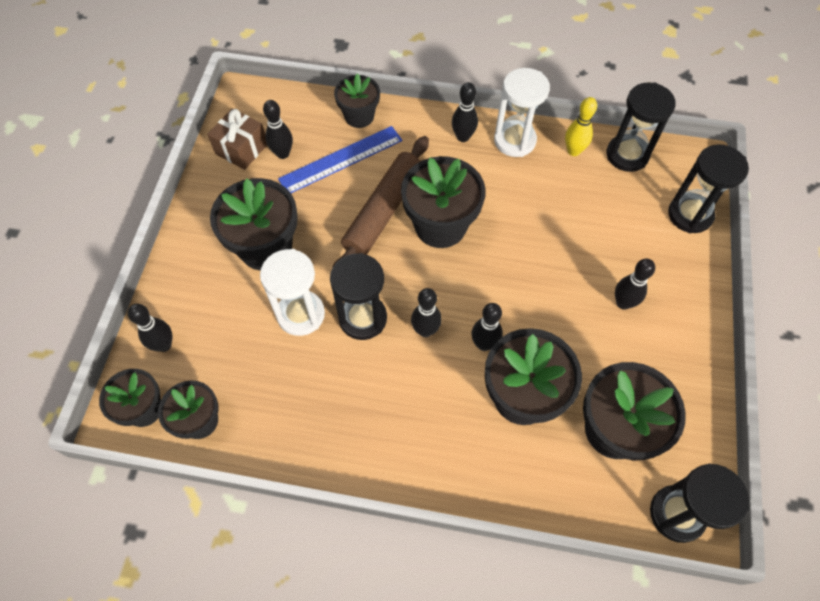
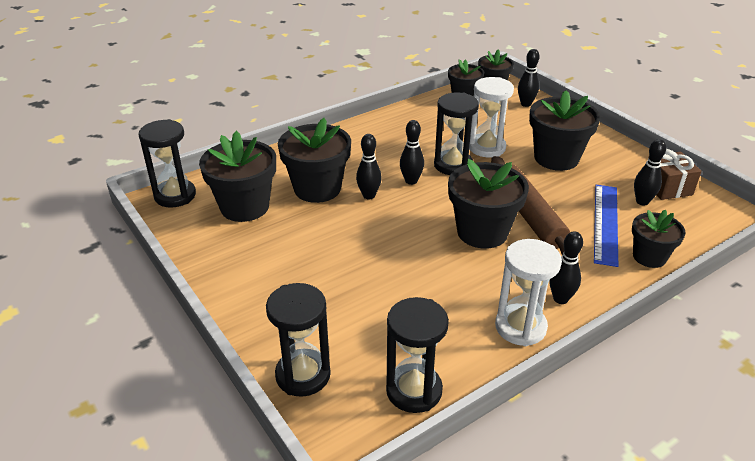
camera: 135 degrees right, 25 degrees down
yellow bowling pin [565,97,597,156] -> none
black bowling pin [615,259,655,310] -> none

